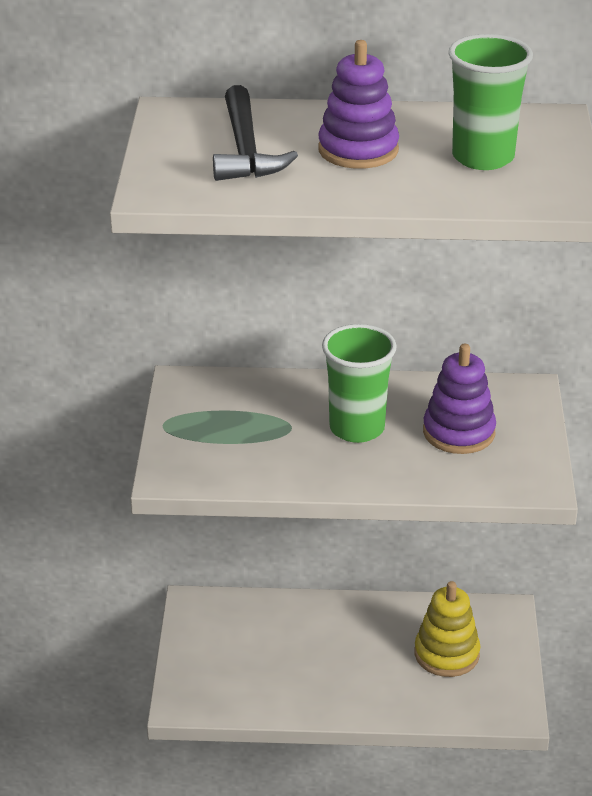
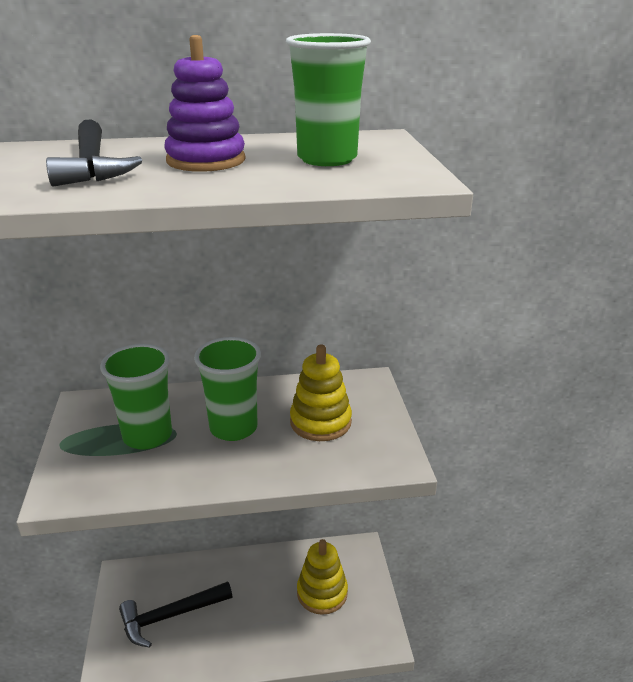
camera: 10 degrees left, 5 degrees down
purple stacking toy [423,344,496,454] -> yellow stacking toy [290,345,352,441]
none -> green cup [100,344,172,450]
none -> black hammer [119,581,232,648]

